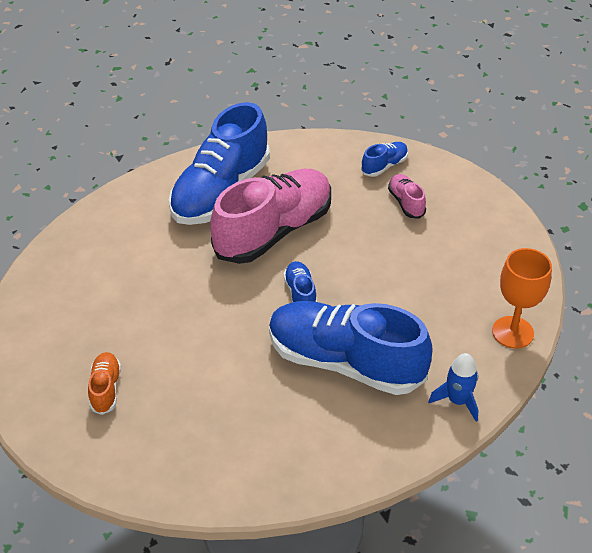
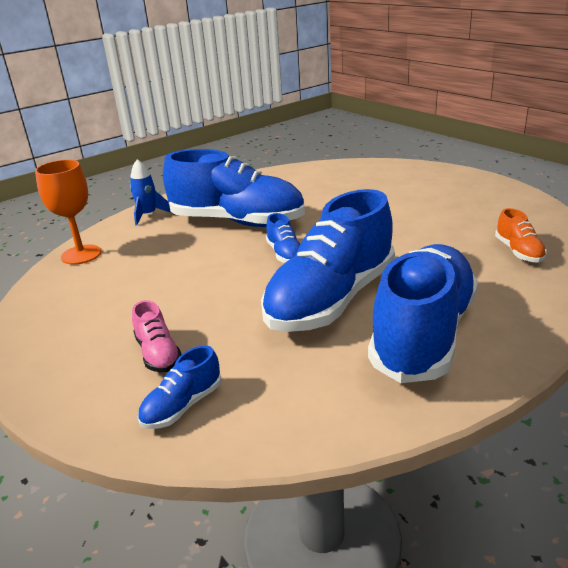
camera: 175 degrees right, 15 degrees down
orange shoe [88,352,121,415] -> orange shoe moved to [495,208,547,263]
pink shoe [210,169,331,264] -> blue shoe [261,189,395,332]

